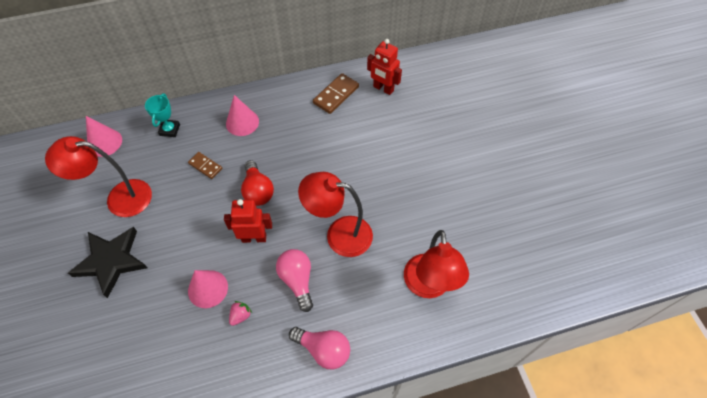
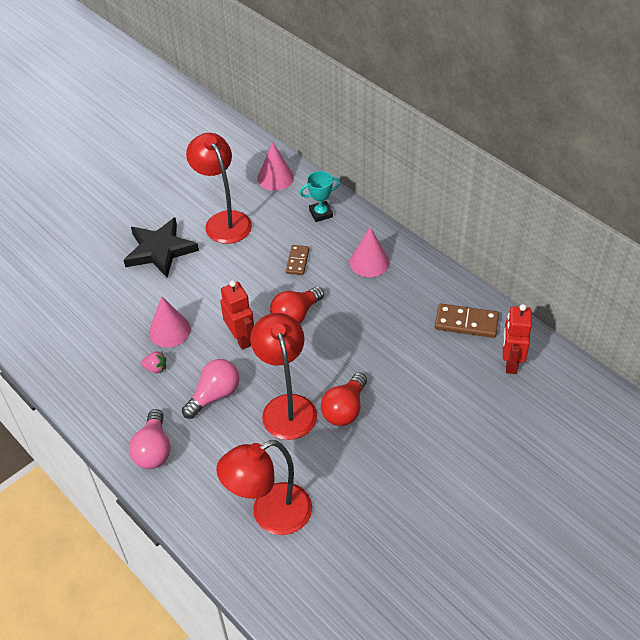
camera: 65 degrees right, 10 degrees down
none -> red light bulb [321,373,367,426]

